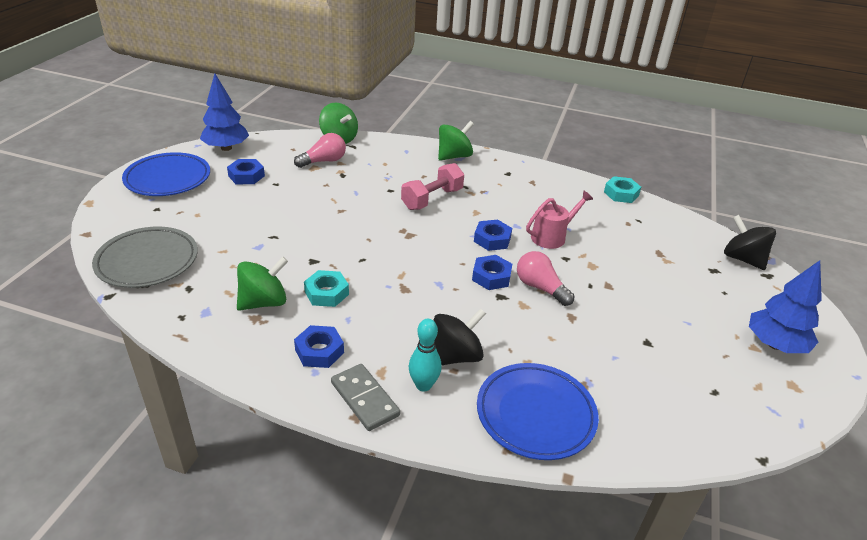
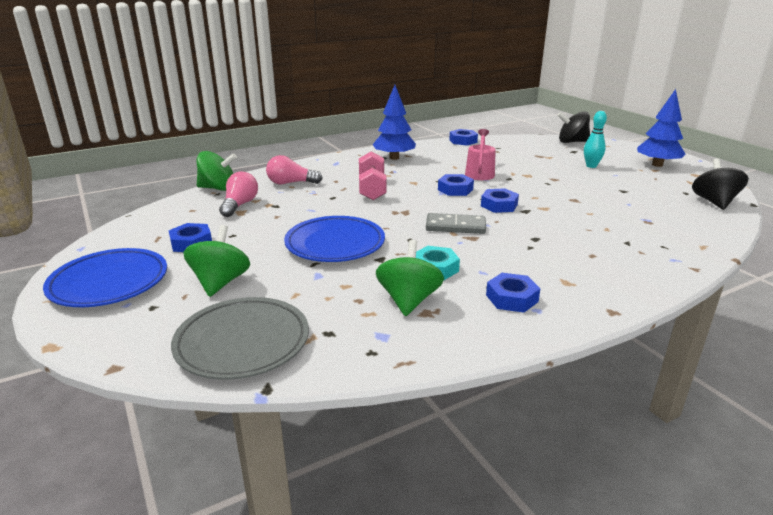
camera: 45 degrees left, 10 degrees down
blue tree [200,74,249,151] -> blue tree moved to [373,85,416,160]
grey domino [331,364,400,431] -> grey domino moved to [426,213,486,234]
turquoise bowling pin [409,319,442,392] -> turquoise bowling pin moved to [584,111,607,168]
black spinning top [434,308,486,365] -> black spinning top moved to [692,158,749,210]
green spinning top [438,121,474,161] -> green spinning top moved to [183,225,250,297]
blue plate [477,363,599,460] -> blue plate moved to [284,216,385,262]
pink light bulb [517,251,575,306] -> pink light bulb moved to [266,155,323,184]
turquoise nut [604,176,641,203] -> blue nut [449,129,478,146]

